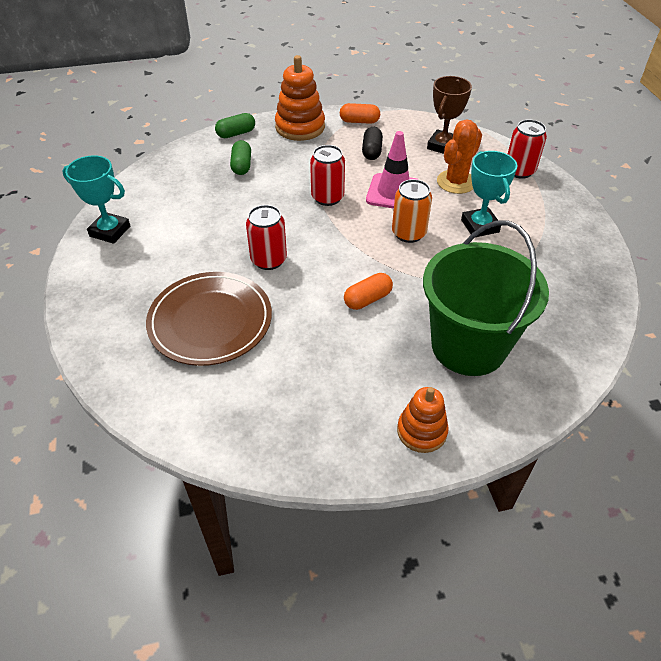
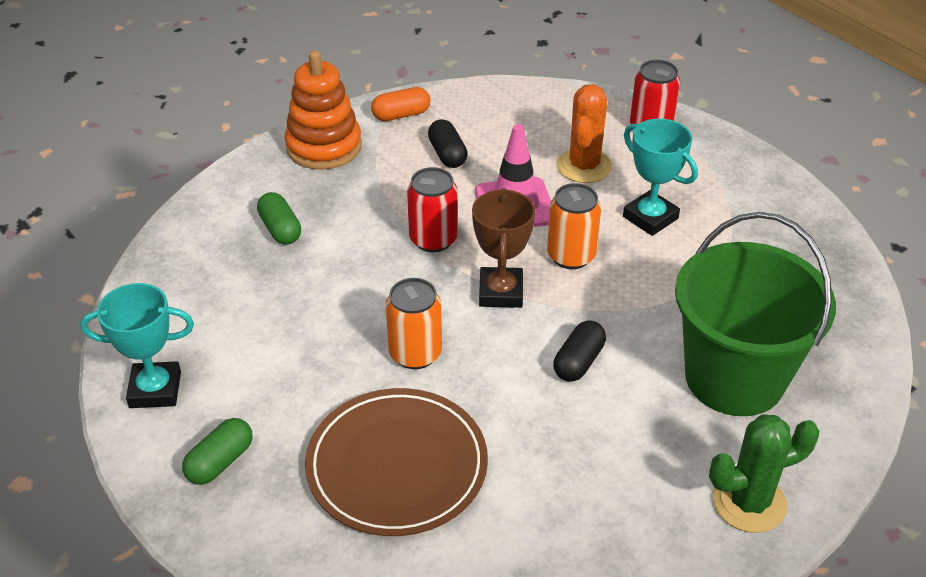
camera: 25 degrees left, 5 degrees down
green capsule [215,113,255,138] -> green capsule moved to [182,418,252,485]
red can [246,205,287,270] -> orange can [385,278,442,369]
orange capsule [344,273,393,310] -> black capsule [553,320,606,382]
orange stacking toy [397,387,449,453] -> green cactus [709,414,819,533]
brown trophy [427,76,472,154] -> brown trophy moved to [472,188,535,308]

